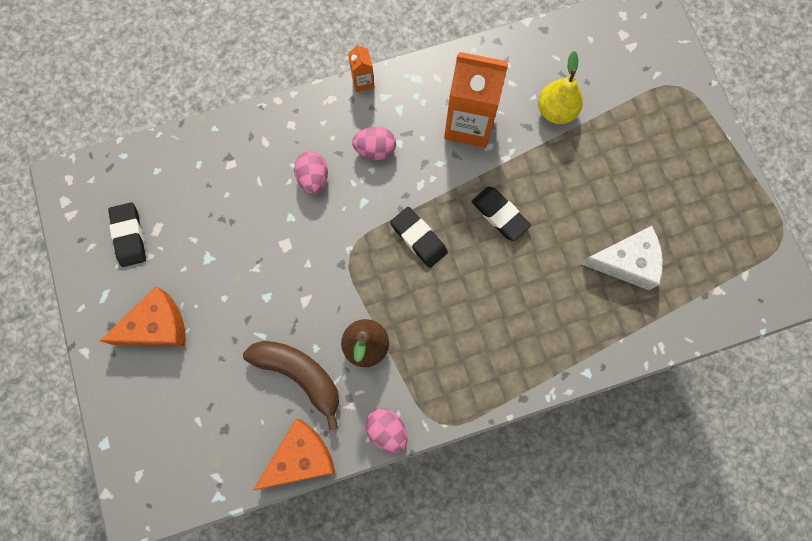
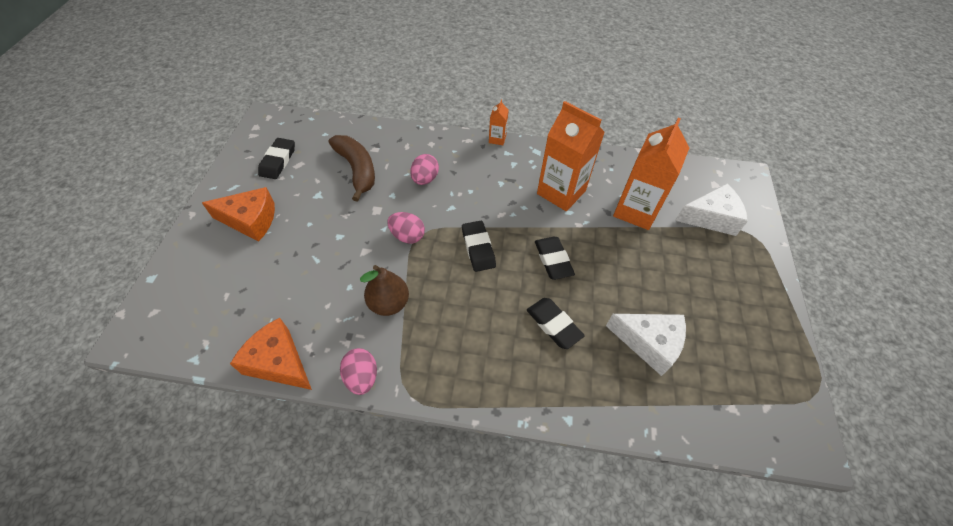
camera: 25 degrees right, 20 degrees down
brown banana [243,341,339,430] -> brown banana moved to [329,135,375,202]
orange cheese [254,419,335,490] -> orange cheese turned 135 degrees counterclockwise [230,318,312,390]
pink egg [352,126,396,160] -> pink egg moved to [387,212,425,244]
yellow pear [538,51,583,124] -> orange carton [613,118,689,230]
none -> black eraser [527,298,585,349]
none -> white cheese [675,184,748,236]

